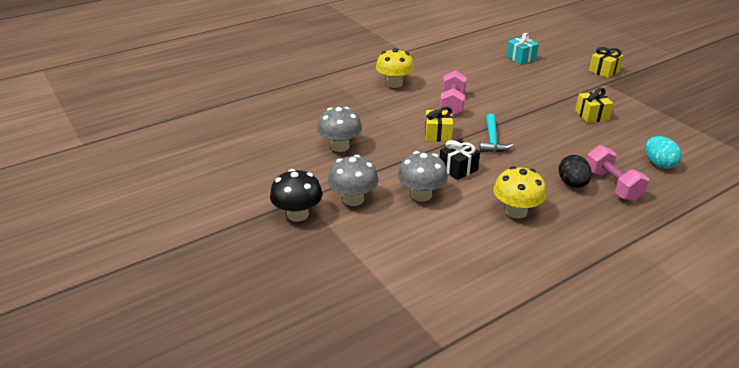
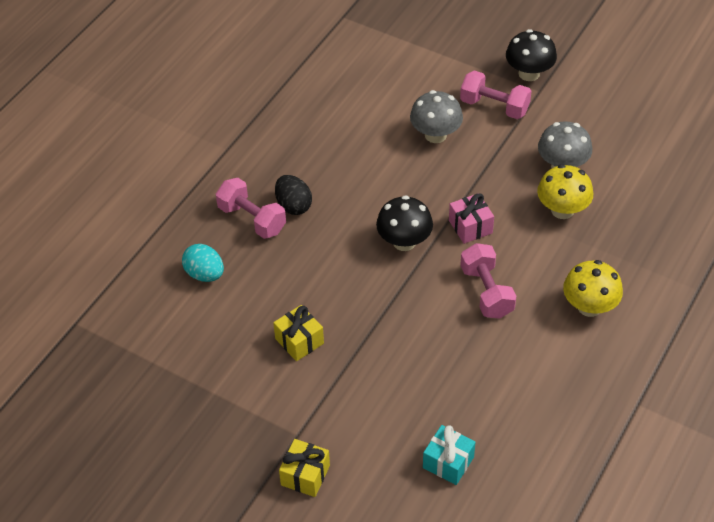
camera: 155 degrees right, 15 degrees up
grey mushroom [328,155,378,206] -> pink dumbbell [460,71,532,119]
yellow gift [425,107,453,142] -> pink gift [449,193,494,244]
black gift [440,140,480,180] -> none
turquoise hammer [479,114,513,152] -> black mushroom [376,195,433,251]
yellow mushroom [494,166,546,219] -> yellow mushroom moved to [537,164,593,219]

